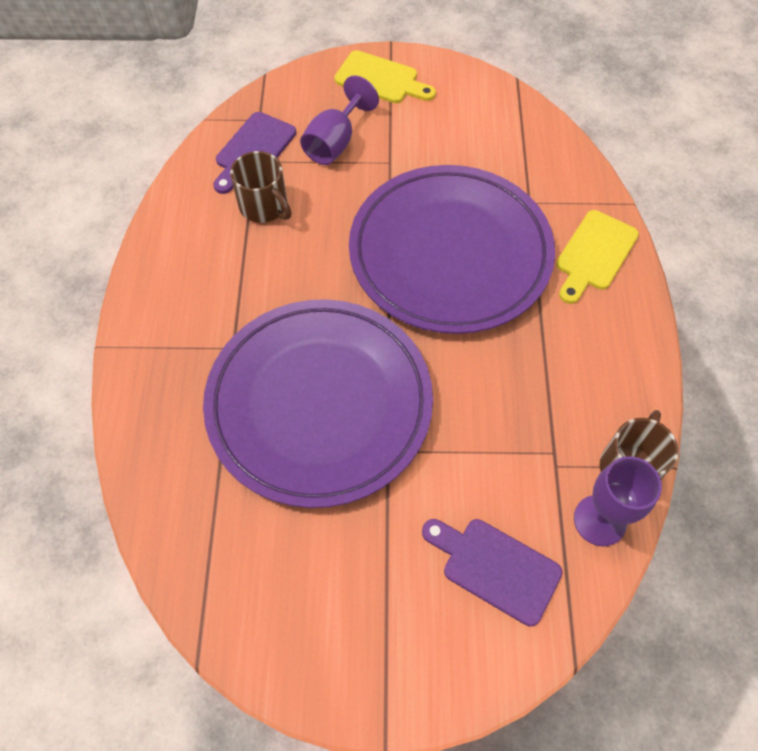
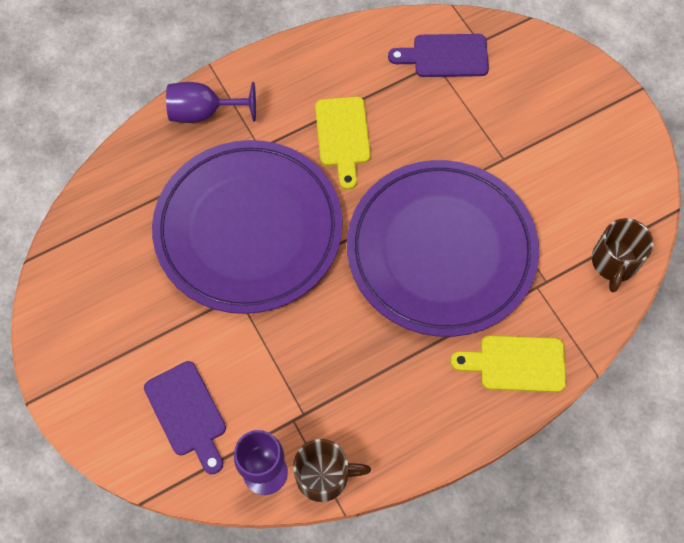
camera: 60 degrees right, 5 degrees up
brown mug [230,151,292,223] -> brown mug moved to [592,218,654,292]
purple goblet [300,75,379,165] -> purple goblet moved to [166,82,256,123]
yellow cutting board [335,50,436,103] -> yellow cutting board moved to [315,97,371,190]
purple cutting board [422,519,562,626] -> purple cutting board turned 150 degrees clockwise [144,361,226,474]

